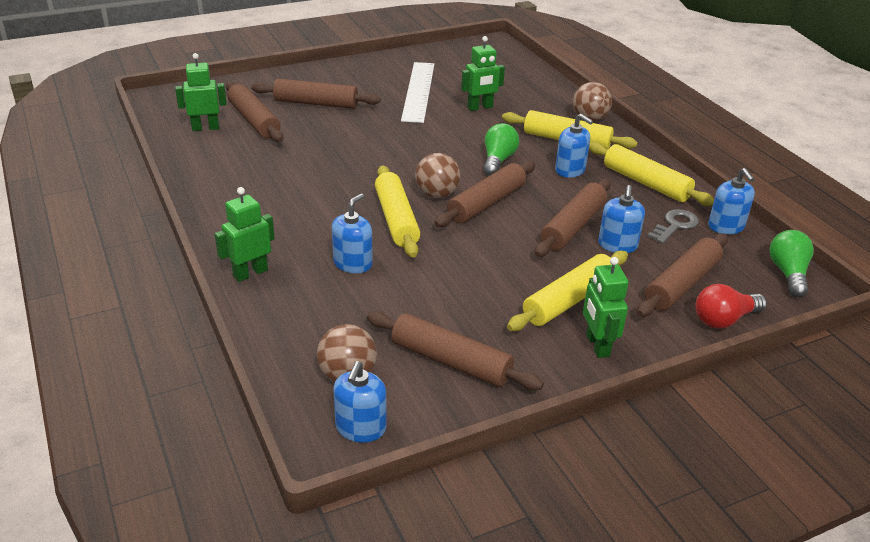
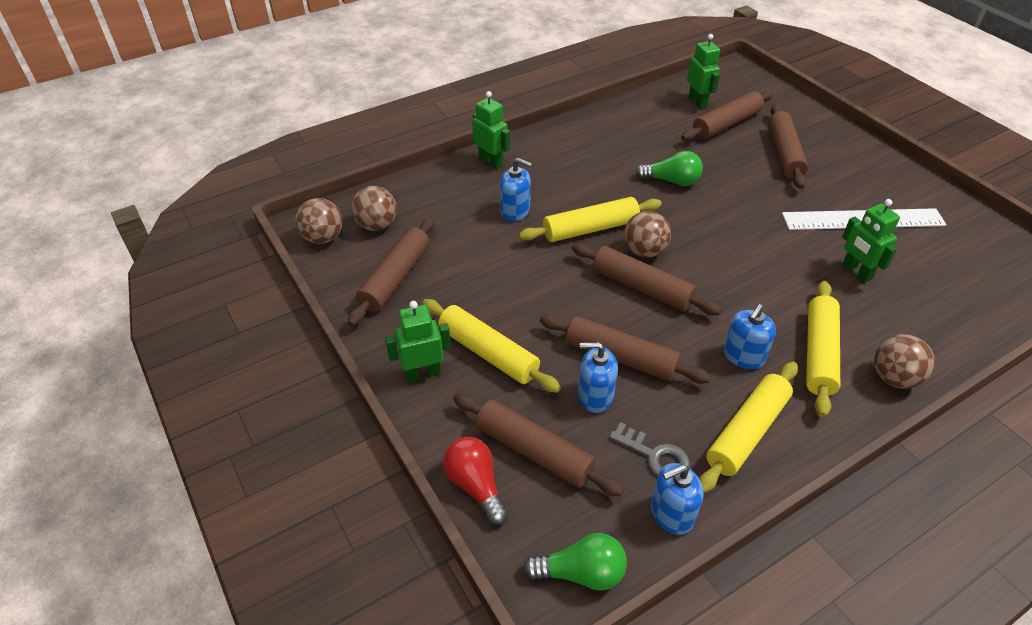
camera: 85 degrees right, 10 degrees up
blue soap dispenser [333,361,386,442] -> brown ball [295,198,342,244]
green light bulb [483,123,519,176] -> green light bulb moved to [636,151,703,186]

